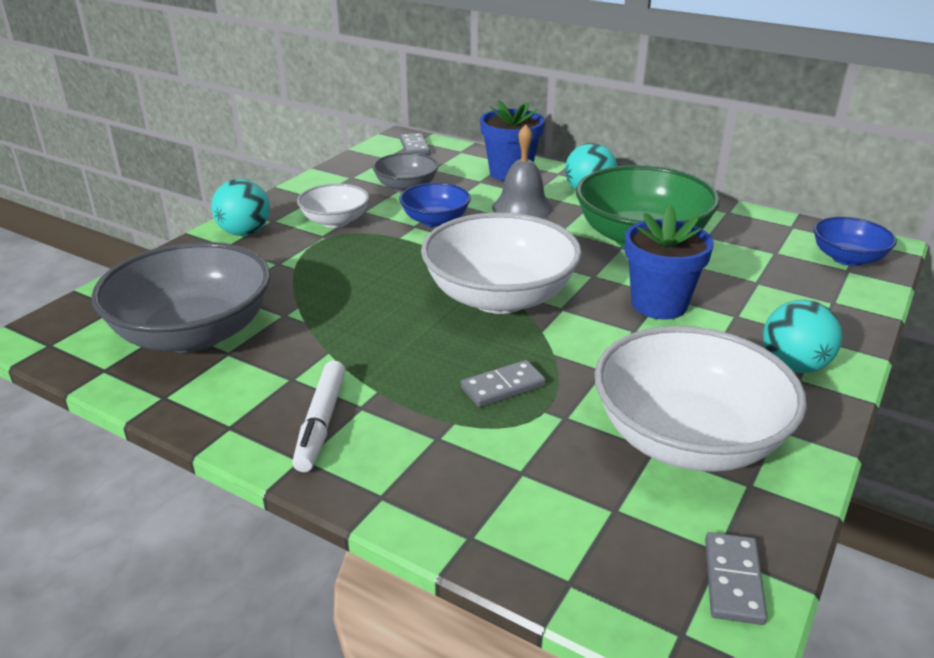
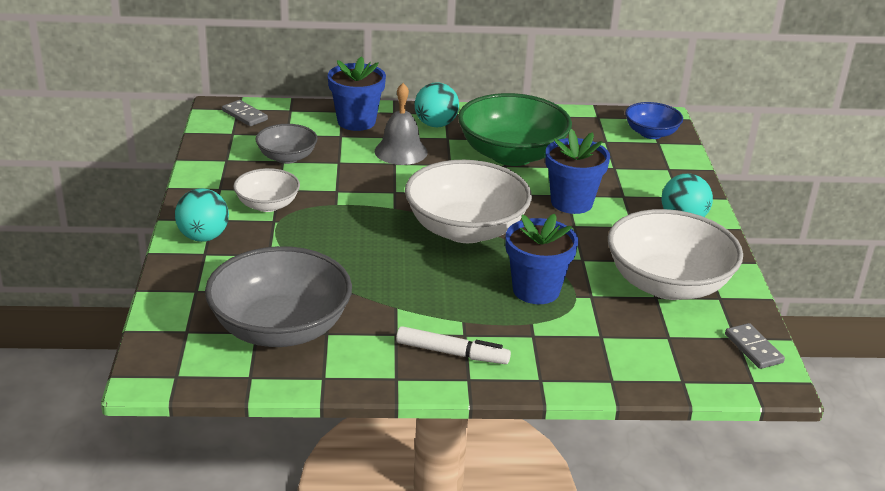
camera: 35 degrees left, 0 degrees up
white marker [292,360,345,472] -> white marker turned 45 degrees counterclockwise [396,326,511,364]
blue bowl [399,183,471,227] -> none
grey domino [461,360,546,407] -> blue flower pot [506,214,578,304]

